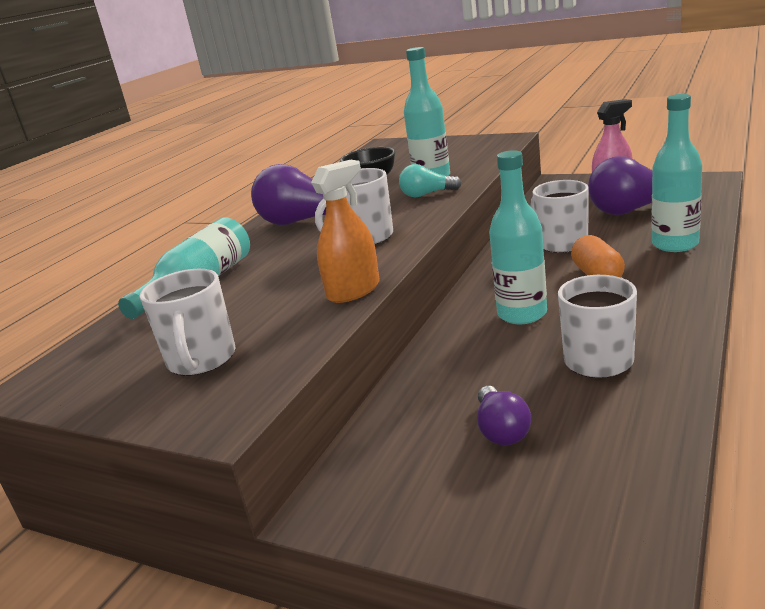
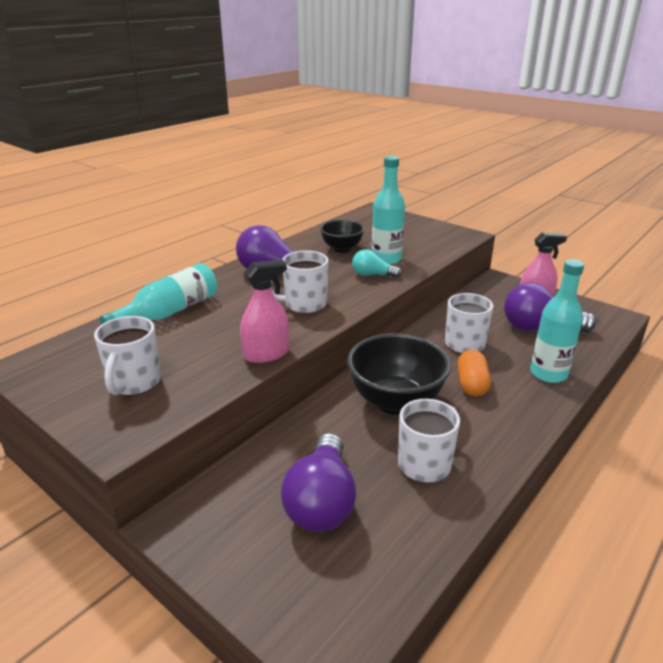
camera: 10 degrees right, 5 degrees up
orange spray bottle [311,160,380,303] -> pink spray bottle [240,260,289,363]
purple light bulb [477,386,531,446] -> purple light bulb [281,433,356,532], size x1.80
turquoise bottle [489,150,547,324] -> black bowl [347,333,451,415]

